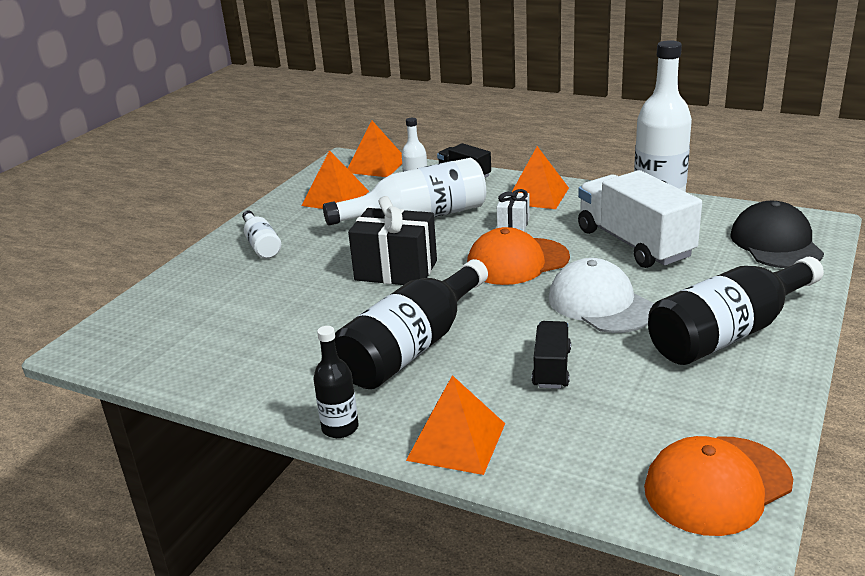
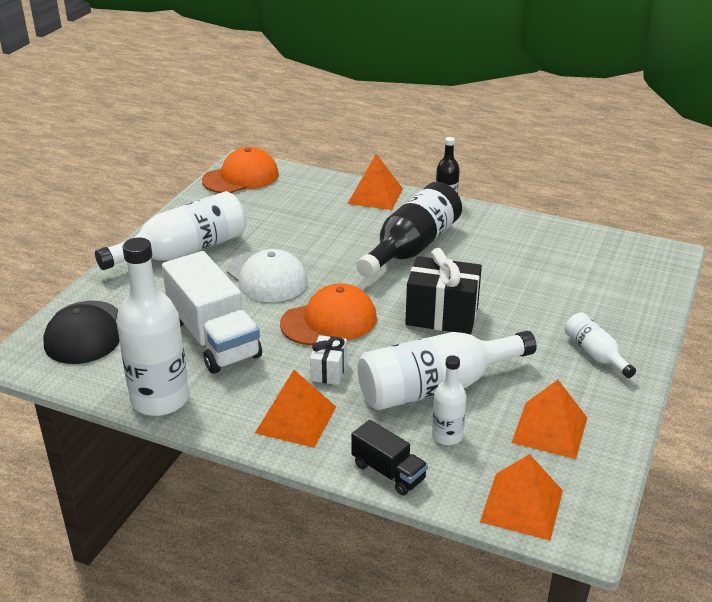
camera: 175 degrees right, 5 degrees up
black truck [532,321,571,389] -> none
black bottle [648,257,824,365] -> white bottle [95,191,246,270]

